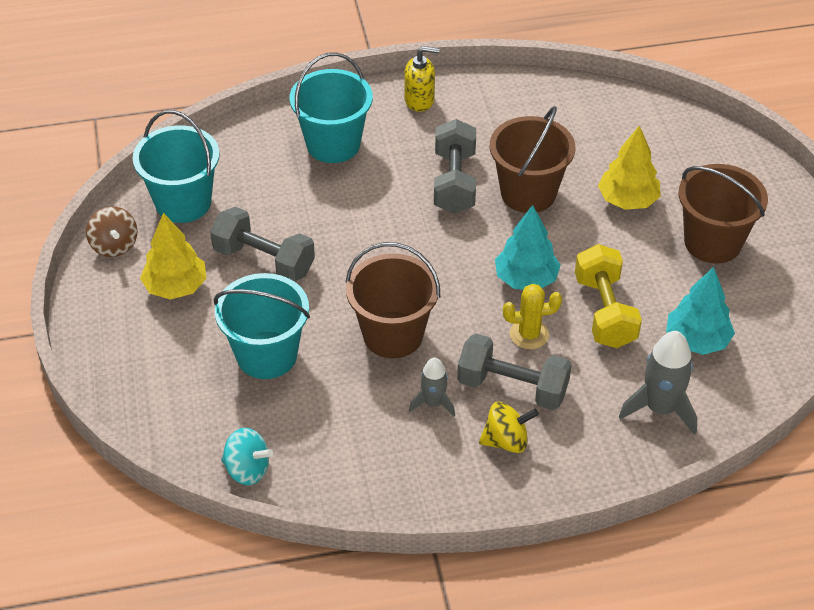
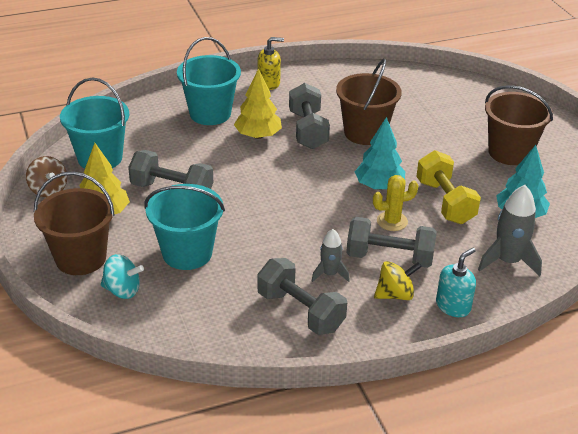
camera: 10 degrees left, 10 degrees down
turquoise spinning top [221,428,273,485] -> turquoise spinning top moved to [100,254,144,299]
brown bucket [345,242,440,358] -> brown bucket moved to [34,171,115,275]
yellow tree [598,125,661,210] -> yellow tree moved to [234,69,282,139]
none -> grey dumbbell [257,258,347,335]
none -> turquoise soap dispenser [436,248,476,317]

